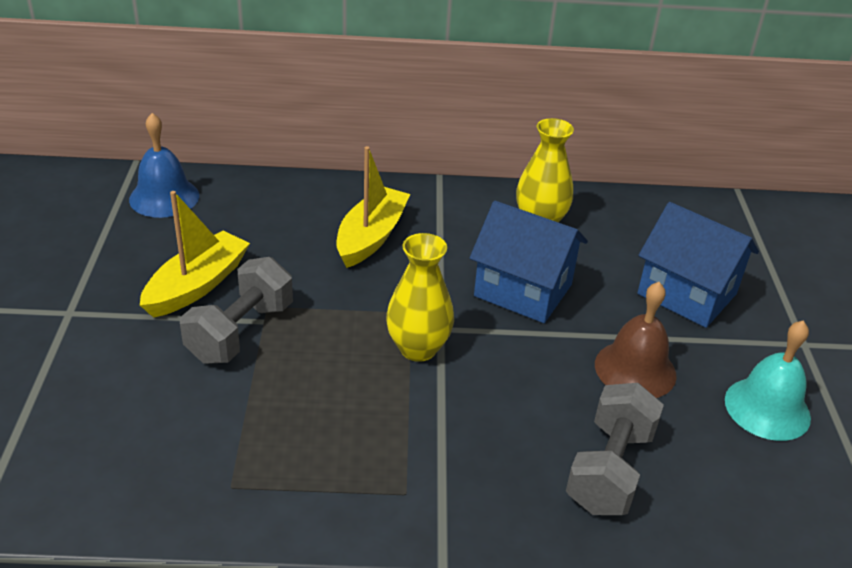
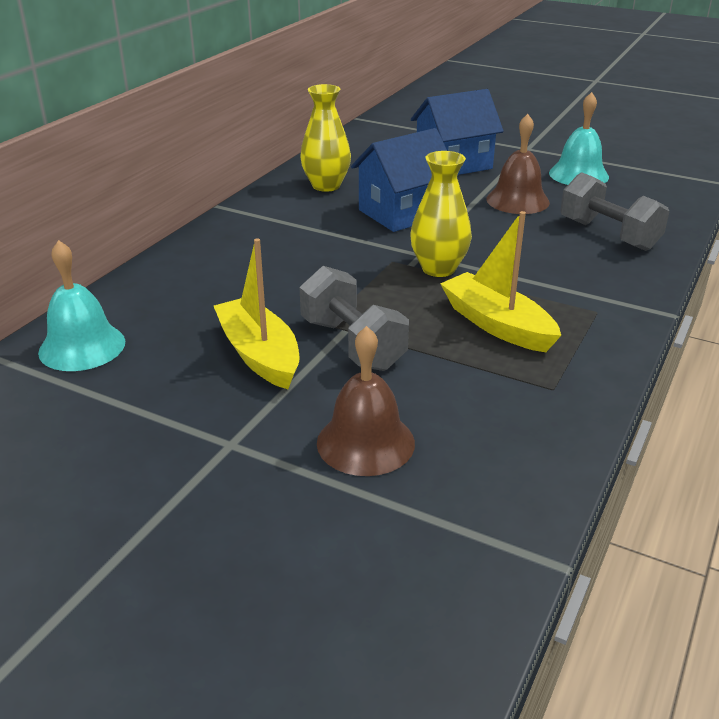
camera: 60 degrees left, 5 degrees down
blue bell [129,113,199,218] -> turquoise bell [38,240,125,371]
yellow boat [336,146,410,268] -> yellow boat moved to [440,211,561,352]
none -> brown bell [317,326,415,476]

